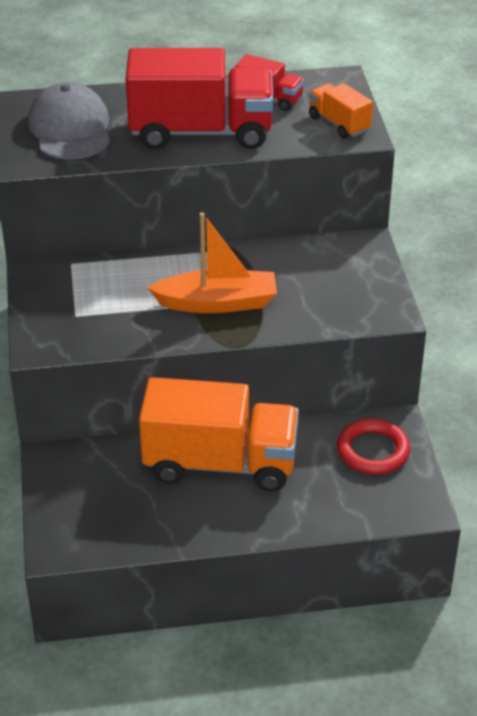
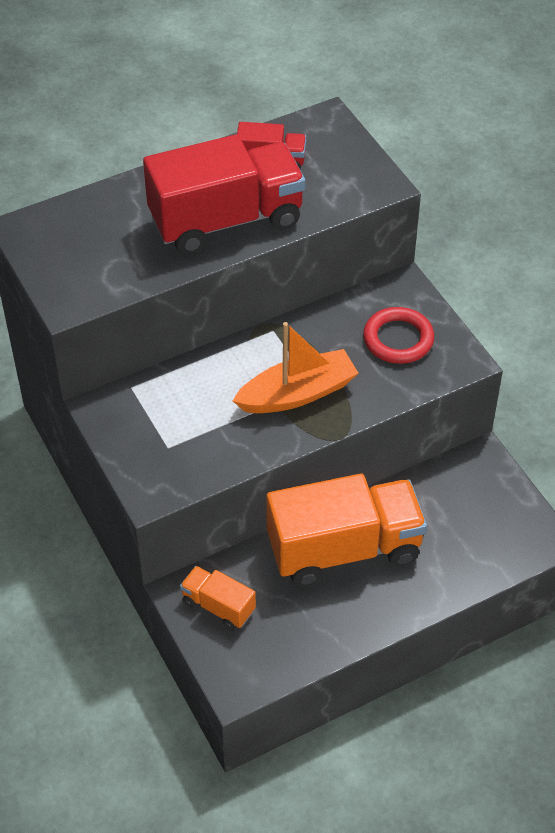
camera: 20 degrees left, 10 degrees up
grey cap [28,82,110,160] -> none
orange truck [309,83,373,139] -> orange truck moved to [180,566,256,630]
red ring [337,419,410,475] -> red ring moved to [363,307,434,364]

